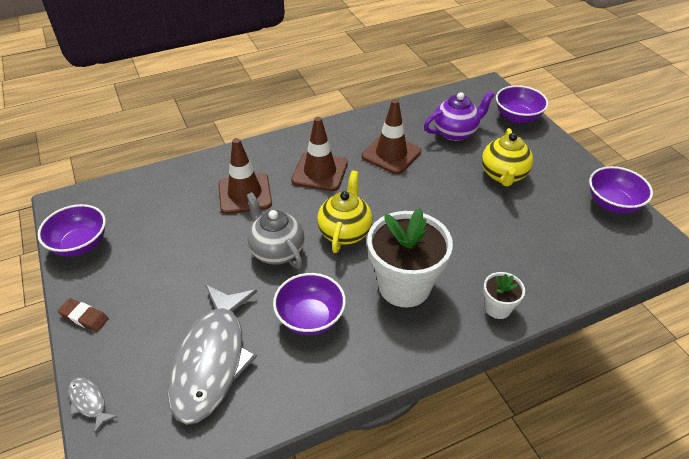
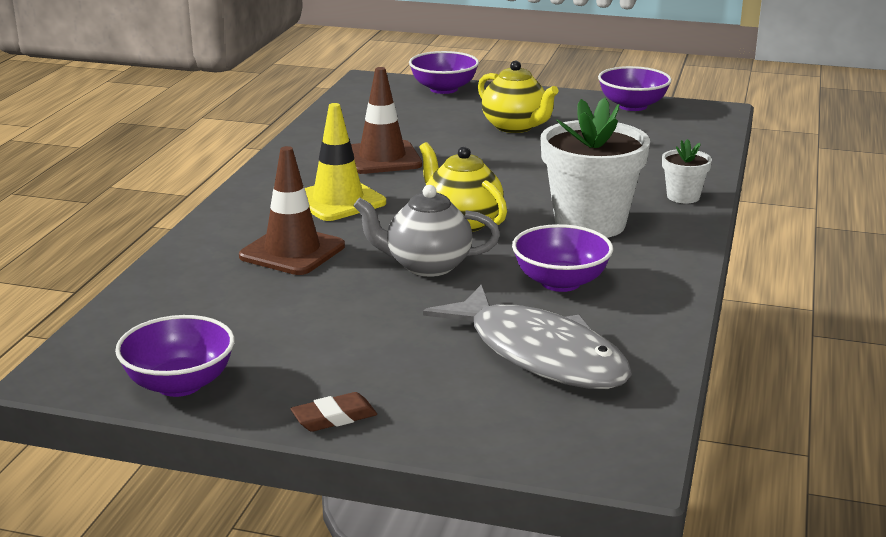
camera: 50 degrees left, 20 degrees down
grey fish [68,377,118,433] -> none
brown traffic cone [291,117,348,191] -> yellow traffic cone [305,103,386,221]
purple teapot [424,91,495,141] -> none

